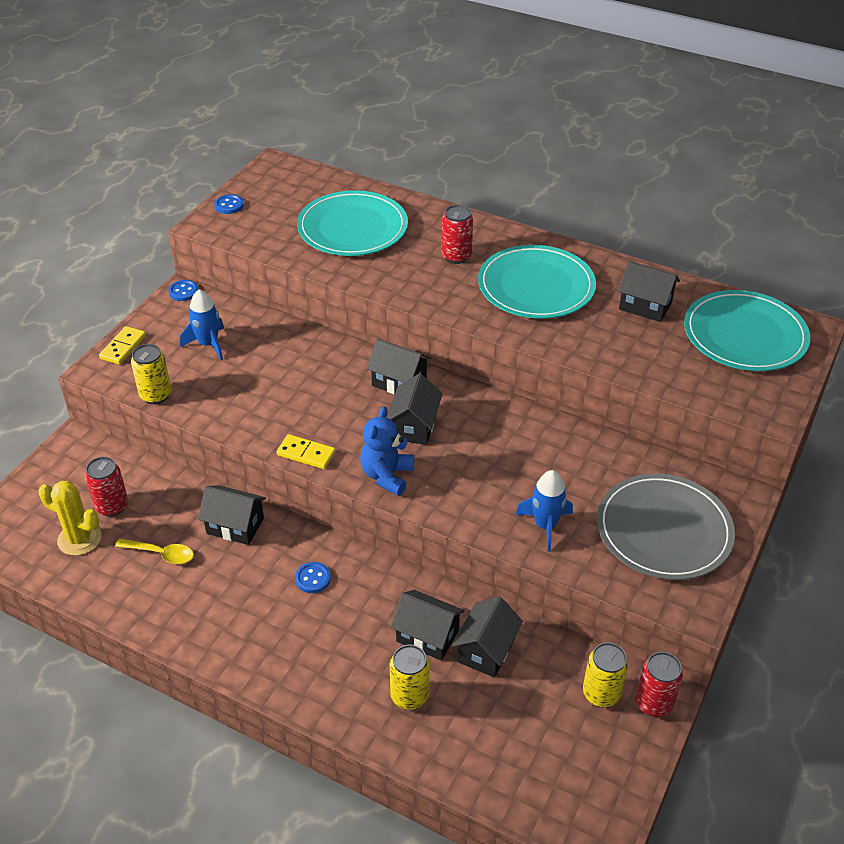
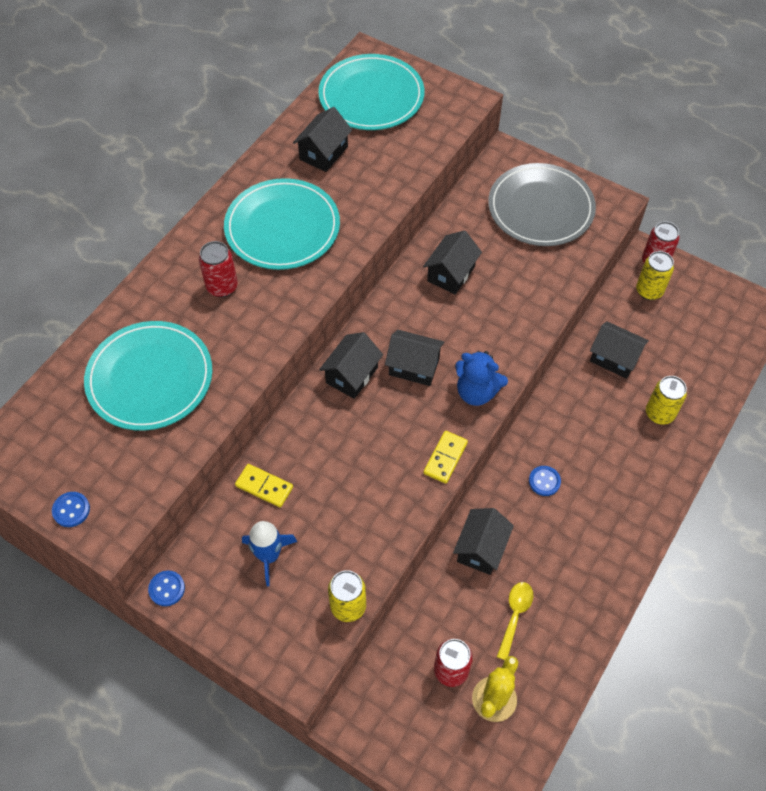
camera: 85 degrees left, 15 degrees up
yellow domino [99,326,146,365] -> yellow domino moved to [235,464,293,508]
black house [391,590,465,661] -> black house moved to [423,230,482,295]
blue rocket [515,470,573,552] -> none

